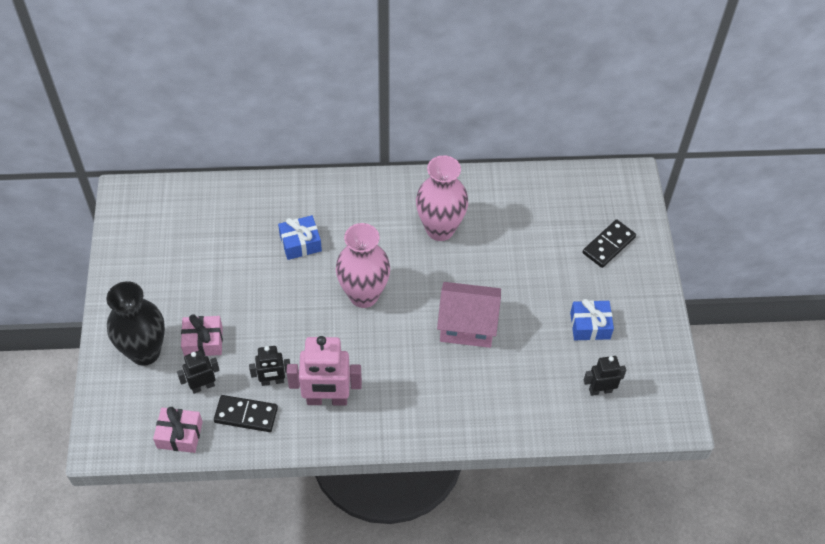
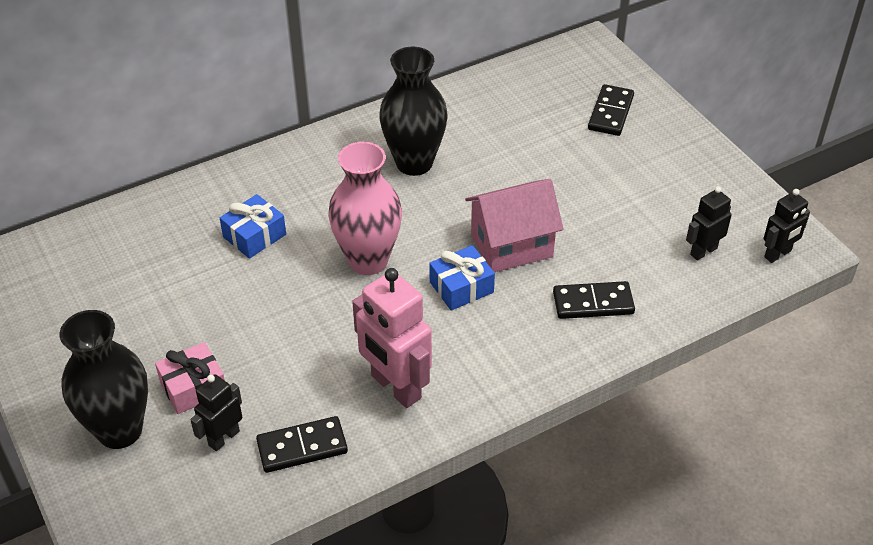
camera: 25 degrees left, 10 degrees down
pink gift [153,407,203,453] -> none
black robot [249,346,290,386] -> black robot moved to [764,189,810,263]
pink robot [286,336,362,406] -> pink robot turned 75 degrees clockwise [352,268,432,408]
pink vase [416,155,468,241] -> black vase [379,47,448,176]
blue gift [570,299,614,340] -> blue gift moved to [429,245,495,311]
none -> black domino [553,281,635,319]

